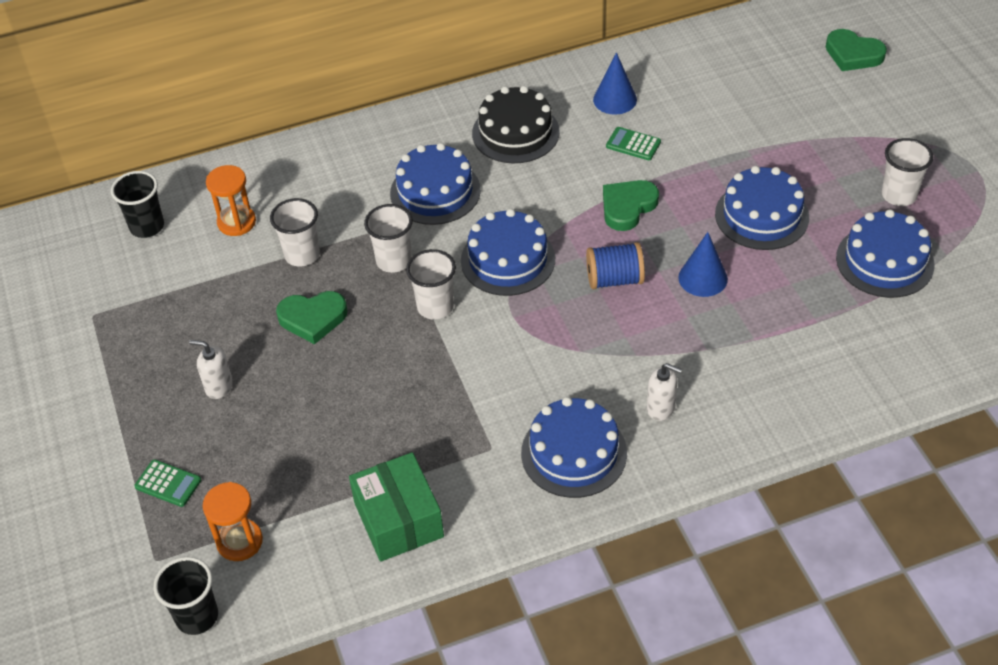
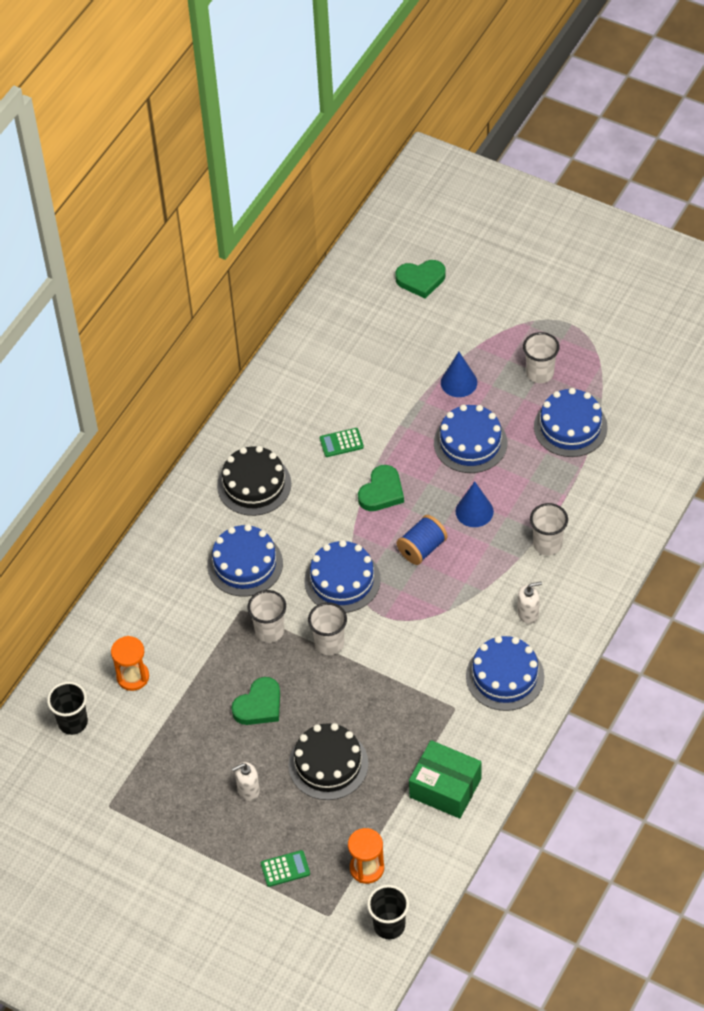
camera: 40 degrees left, 5 degrees up
white cup [270,198,320,267] -> white cup moved to [530,503,568,556]
blue cone [593,52,637,115] -> blue cone moved to [441,352,477,397]
green heart [603,180,659,231] -> green heart turned 150 degrees counterclockwise [358,465,404,511]
none -> black cake [288,723,368,800]

